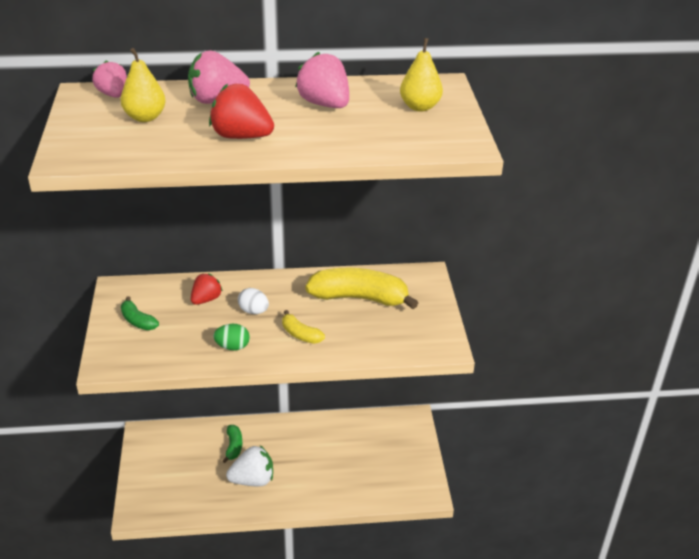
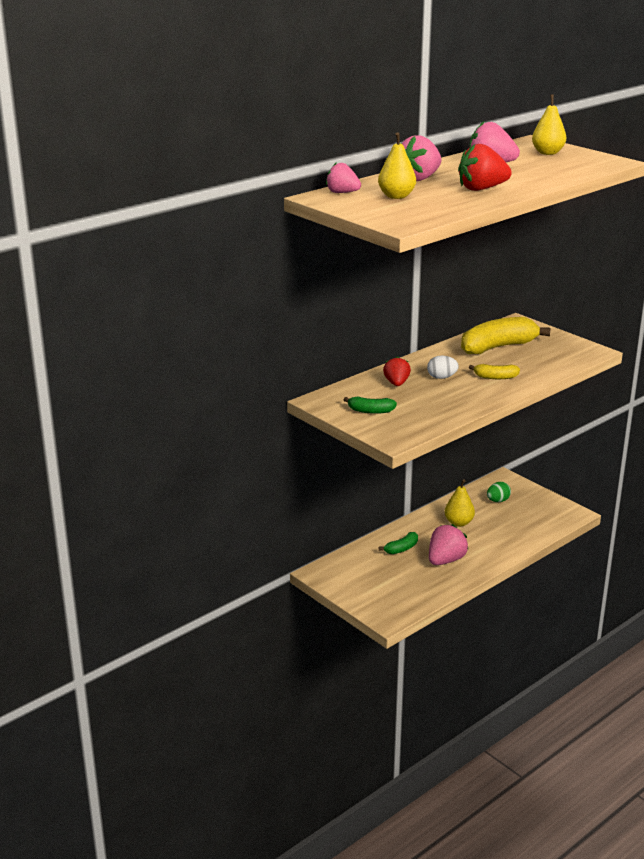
camera: 35 degrees left, 10 degrees down
green egg [213,324,250,350] -> green egg moved to [487,482,511,502]
green banana [222,425,242,463] -> green banana turned 90 degrees clockwise [379,532,418,554]
white strawberry [226,445,273,487] -> pink strawberry [429,524,468,565]
none -> yellow pear [445,479,475,527]

